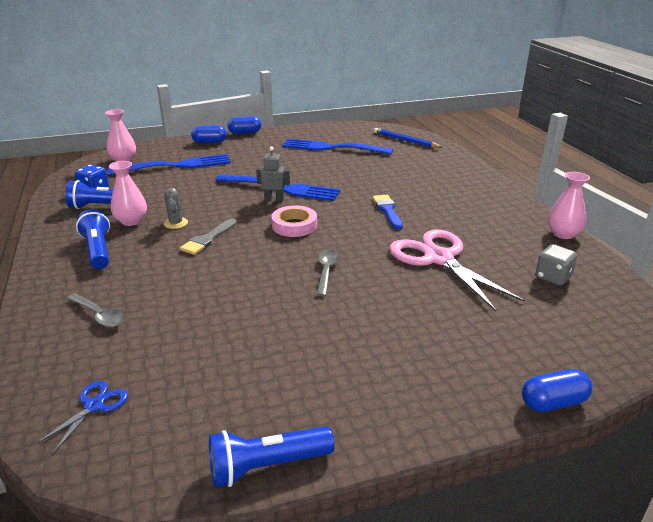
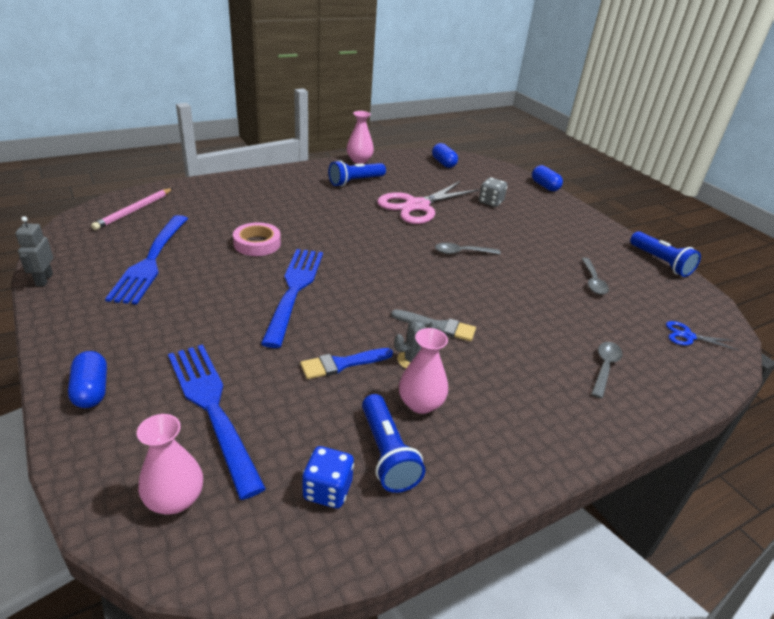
camera: 105 degrees left, 5 degrees up
blue flashlight [76,209,110,269] -> blue flashlight moved to [328,160,386,187]
blue capsule [228,116,261,134] -> blue capsule moved to [432,143,458,168]
grey robot [256,147,290,202] -> grey robot moved to [15,216,53,286]
pink tape [271,206,317,237] -> pink tape moved to [233,222,281,256]
blue brush [372,195,403,230] -> blue brush moved to [300,348,393,379]
blue pencil [374,128,443,148] -> pink pencil [91,188,173,230]
grey dice [535,244,577,286] -> grey dice moved to [479,178,507,207]
none -> grey spoon [581,258,609,295]

